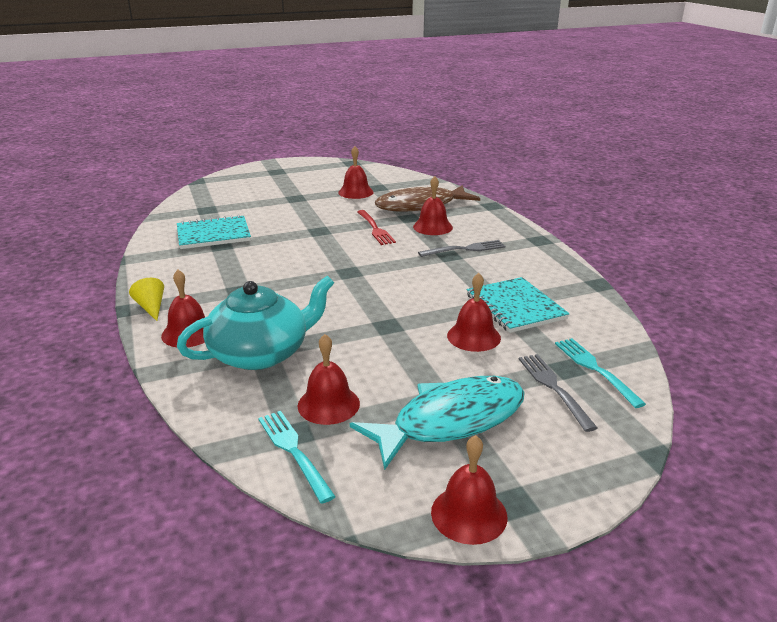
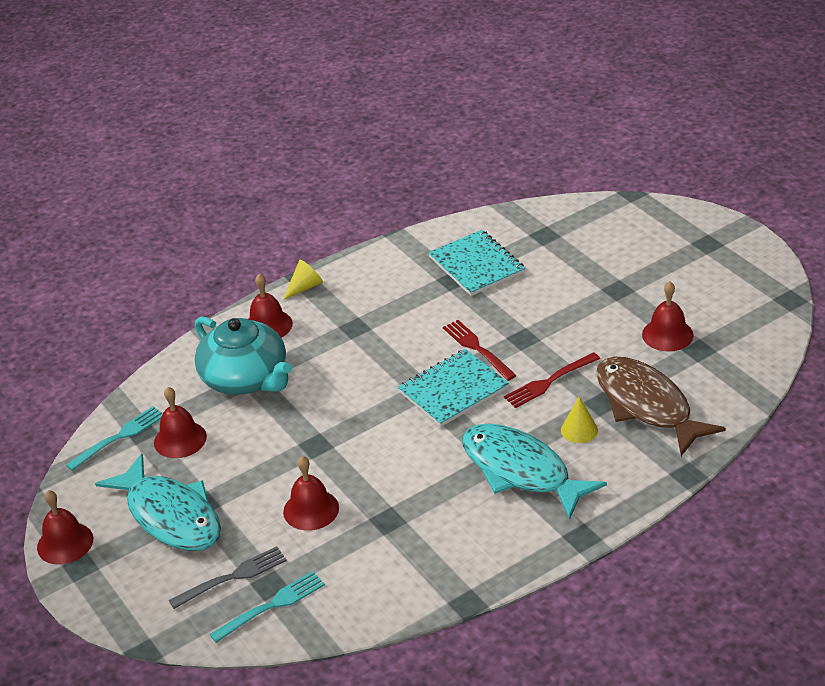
camera: 80 degrees right, 10 degrees up
red bell [413,176,453,235] -> yellow cone [561,397,598,443]
grey fork [418,240,506,257] -> turquoise fish [462,424,607,520]
turquoise notebook [466,277,570,333] -> turquoise notebook moved to [398,349,509,427]
none -> red fork [443,320,517,381]

